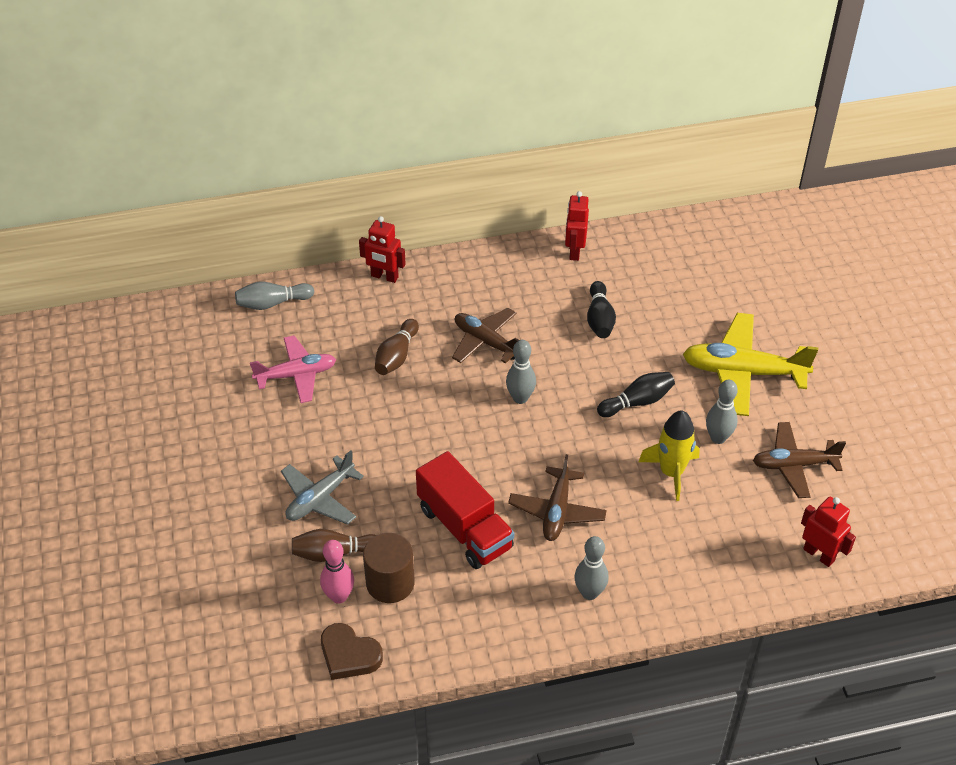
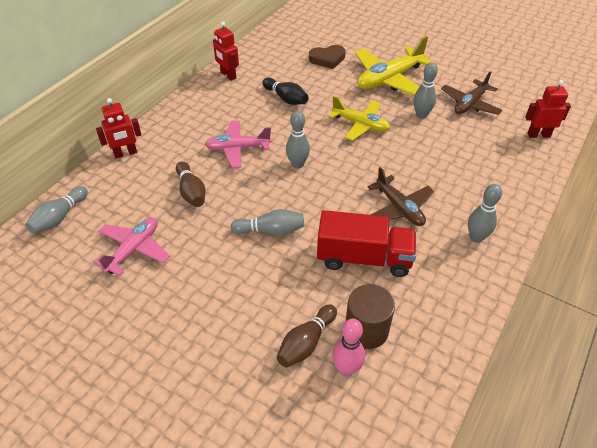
camera: 45 degrees left, 0 degrees up
grey plane [281,450,364,525] -> none
brown heart [321,623,383,680] -> brown heart moved to [309,45,346,69]
brown plane [452,308,519,364] -> pink plane [205,121,272,168]
black bowling pin [597,372,675,417] -> yellow plane [329,96,390,141]
yellow rocket [638,410,700,501] -> none
none -> grey bowling pin [231,209,304,236]

